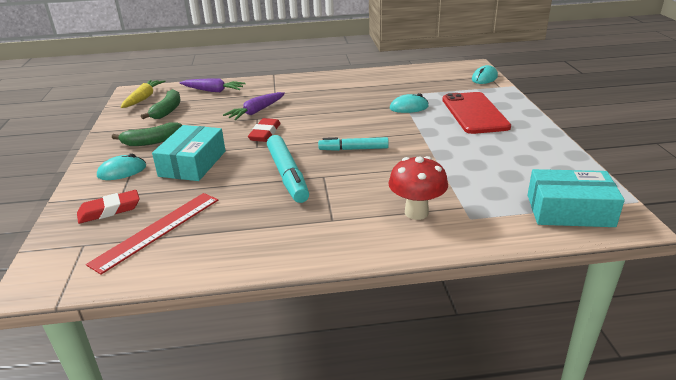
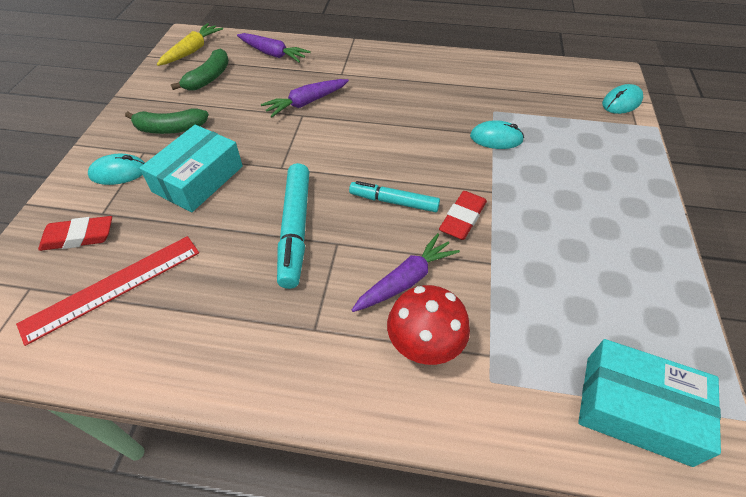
camera: 15 degrees right, 20 degrees up
red eraser [248,118,281,142] -> red eraser moved to [439,191,487,240]
red phone [442,92,511,134] -> none
none -> purple carrot [352,233,460,312]

